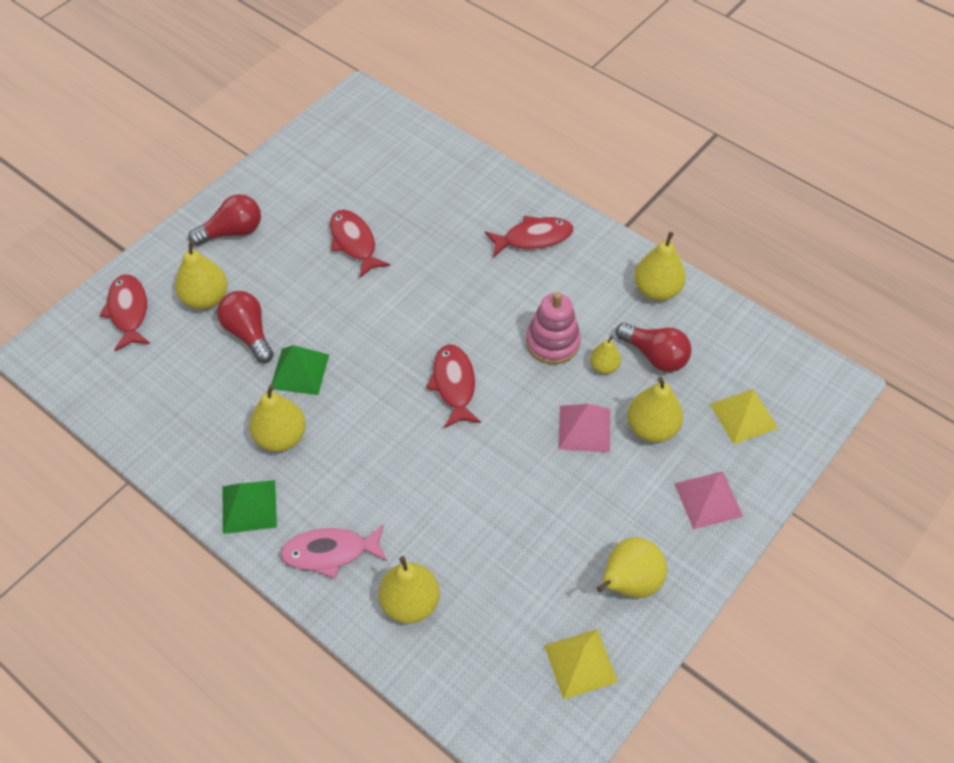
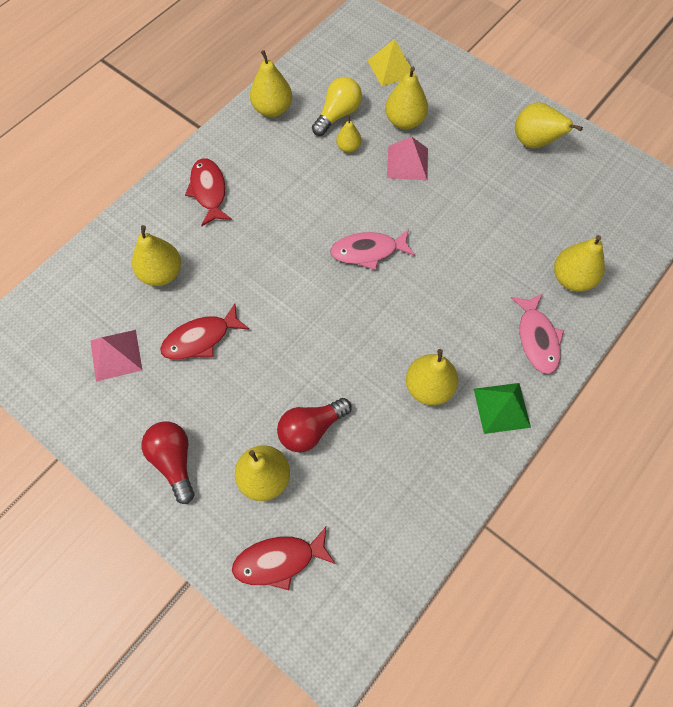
camera: 90 degrees left, 10 degrees up
green pyramid [271,345,329,395] -> none
red fish [426,344,481,428] -> pink fish [330,229,415,270]
pink stacking toy [526,292,581,364] -> none
yellow pyramid [544,629,618,700] -> none
red light bulb [616,323,692,372] -> yellow light bulb [312,77,362,136]
pink pyramid [674,471,743,529] -> pink pyramid moved to [91,330,142,382]
none -> yellow pear [132,225,181,286]

